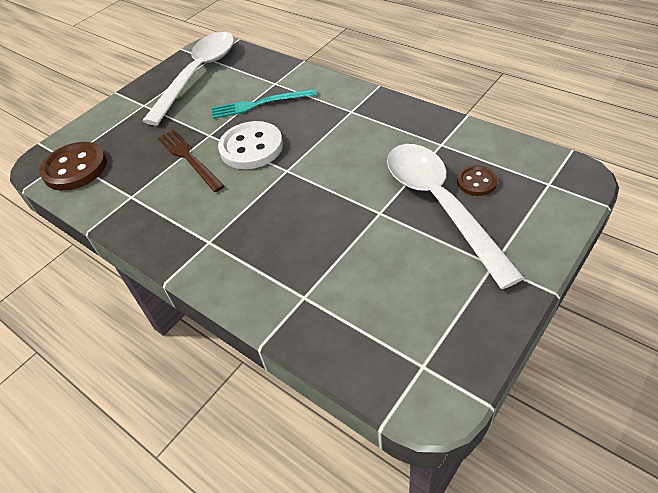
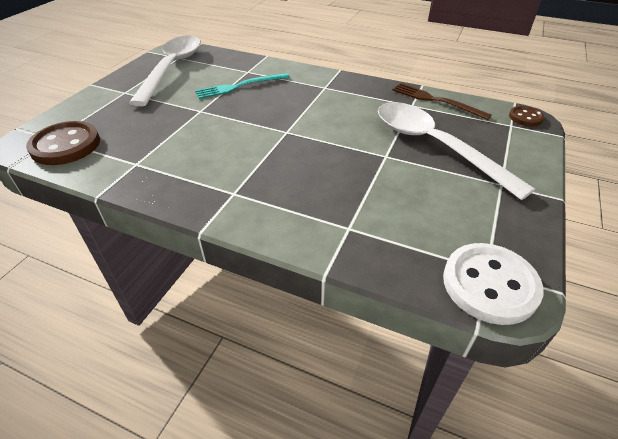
camera: 20 degrees left, 5 degrees down
brown fork [158,130,224,192] -> brown fork moved to [393,83,492,120]
white button [218,121,283,169] -> white button moved to [443,243,544,325]
brown button [457,165,498,196] -> brown button moved to [509,106,545,126]

